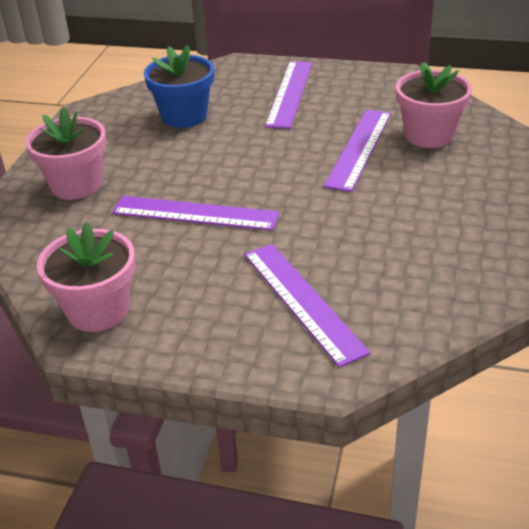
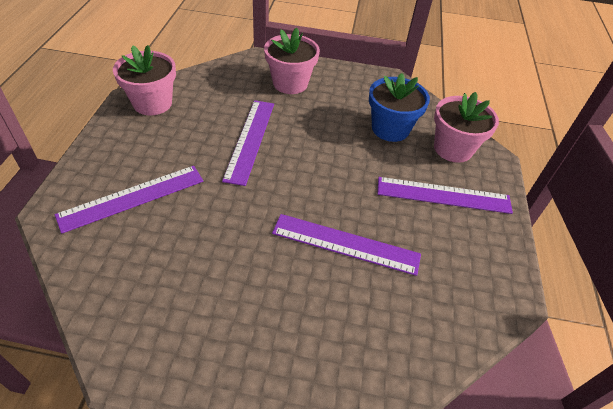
camera: 80 degrees right, 10 degrees up
pink flower pot [396,62,472,148] -> pink flower pot moved to [434,92,499,163]

